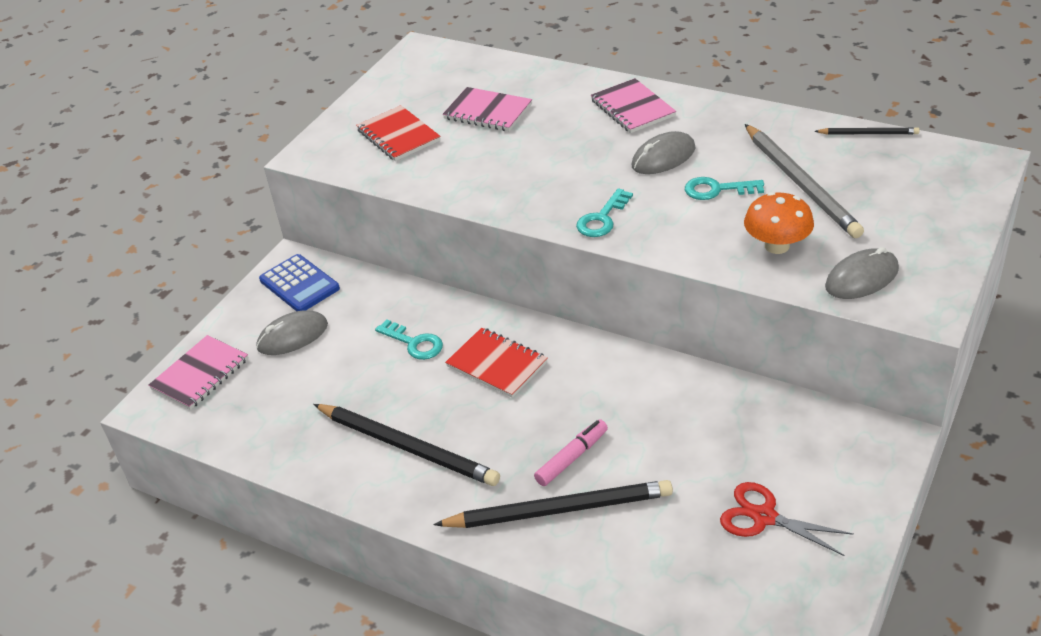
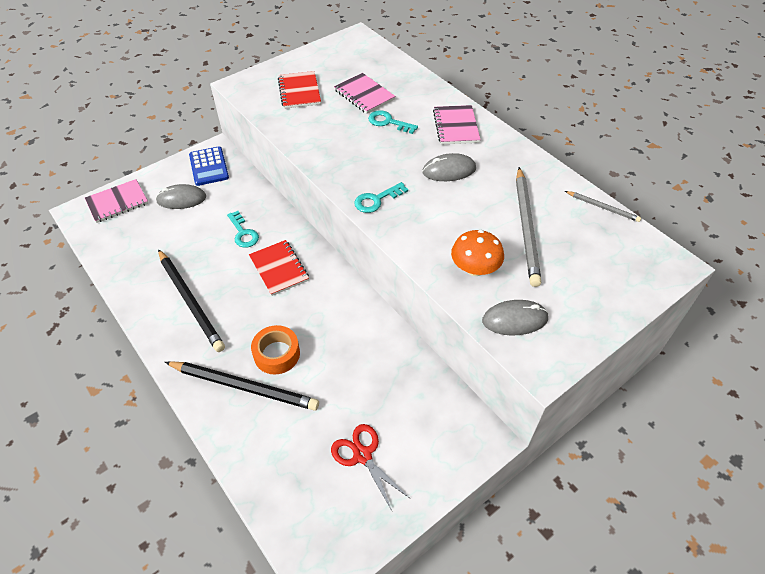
camera: 20 degrees right, 10 degrees up
pink marker [534,419,608,486] -> orange tape [251,325,300,374]
turquoise key [685,177,764,200] -> turquoise key moved to [368,110,418,134]
black pencil [814,127,919,135] -> grey pencil [565,191,641,222]

